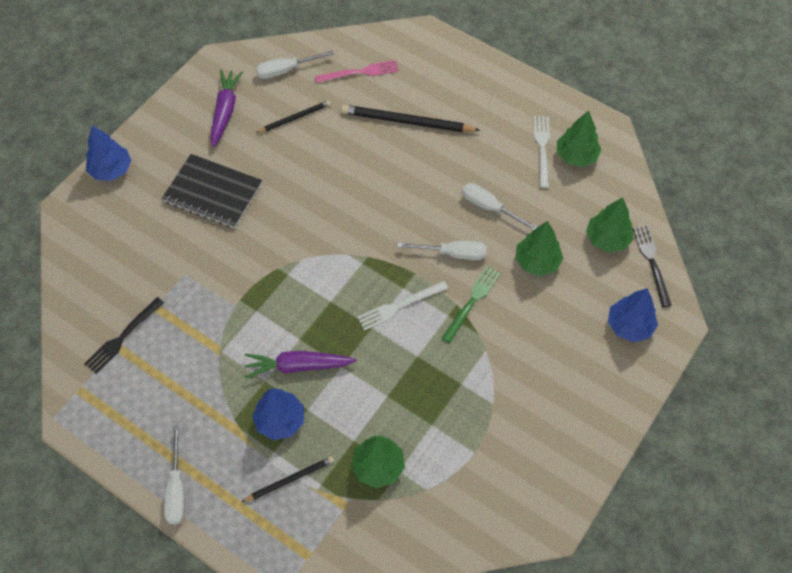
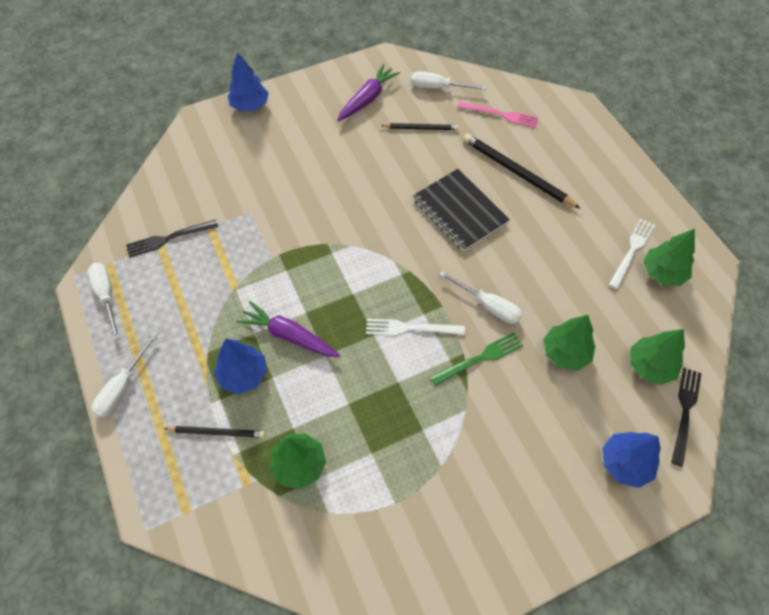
camera: 30 degrees right, 0 degrees up
black notebook [162,154,262,228] -> black notebook moved to [413,169,510,251]
white screwdriver [462,183,537,230] -> white screwdriver moved to [88,263,120,340]

